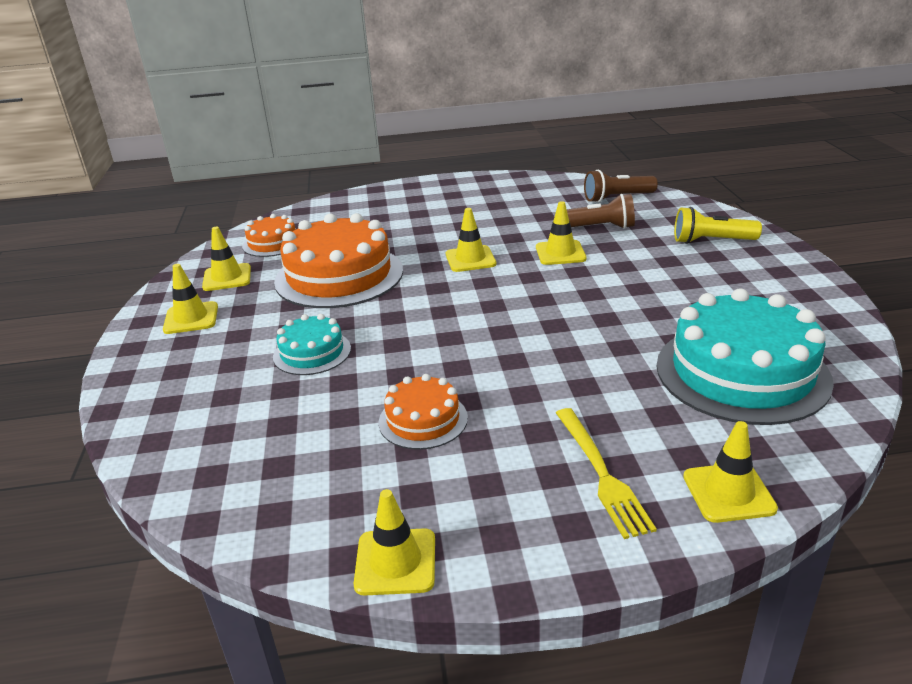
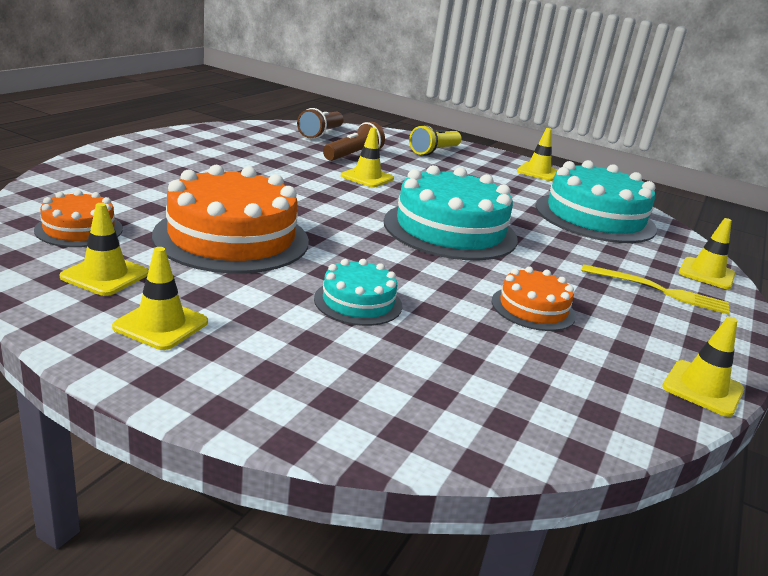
camera: 60 degrees left, 5 degrees down
yellow traffic cone [446,208,497,272] -> yellow traffic cone moved to [517,128,558,181]
none -> turquoise cake [384,165,518,260]

